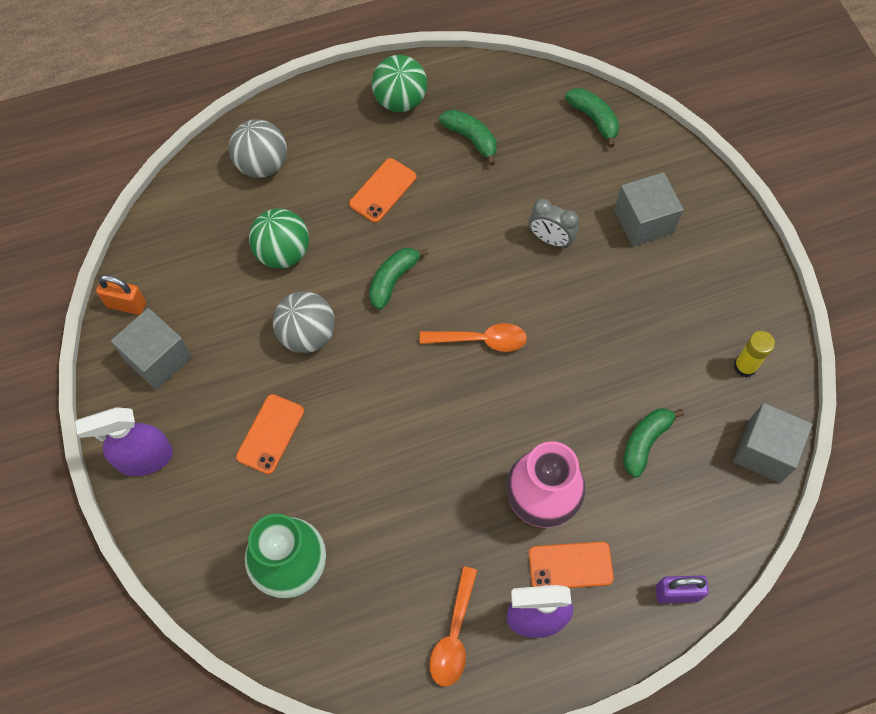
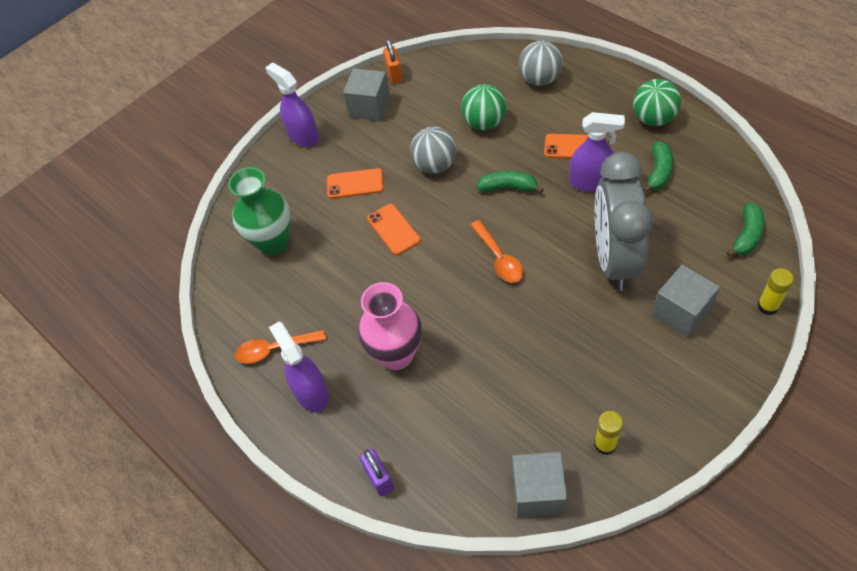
camera: 70 degrees right, 10 degrees down
grey clock [529,198,579,248] -> grey clock [594,152,653,291], size x2.33
orange phone [529,542,614,588] -> orange phone moved to [367,204,421,255]
green banana [623,408,684,478] -> none
none -> purple spray bottle [570,112,625,192]
none -> yellow glue stick [757,268,794,315]

